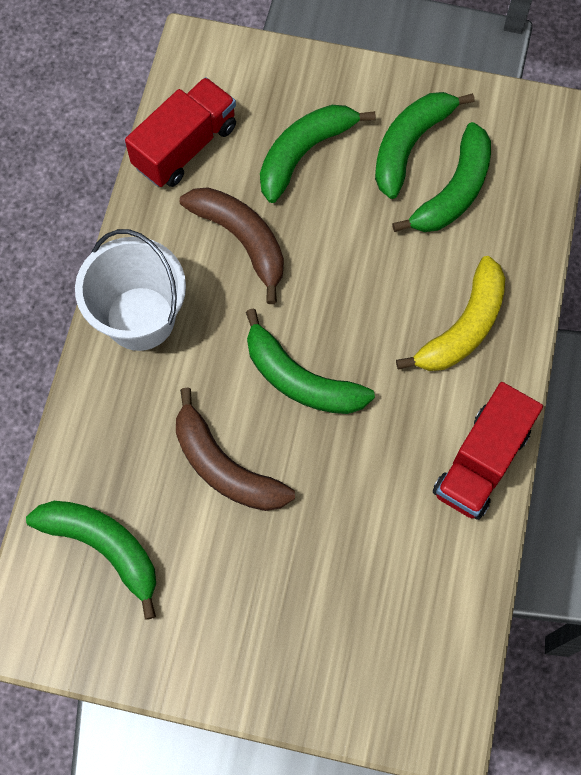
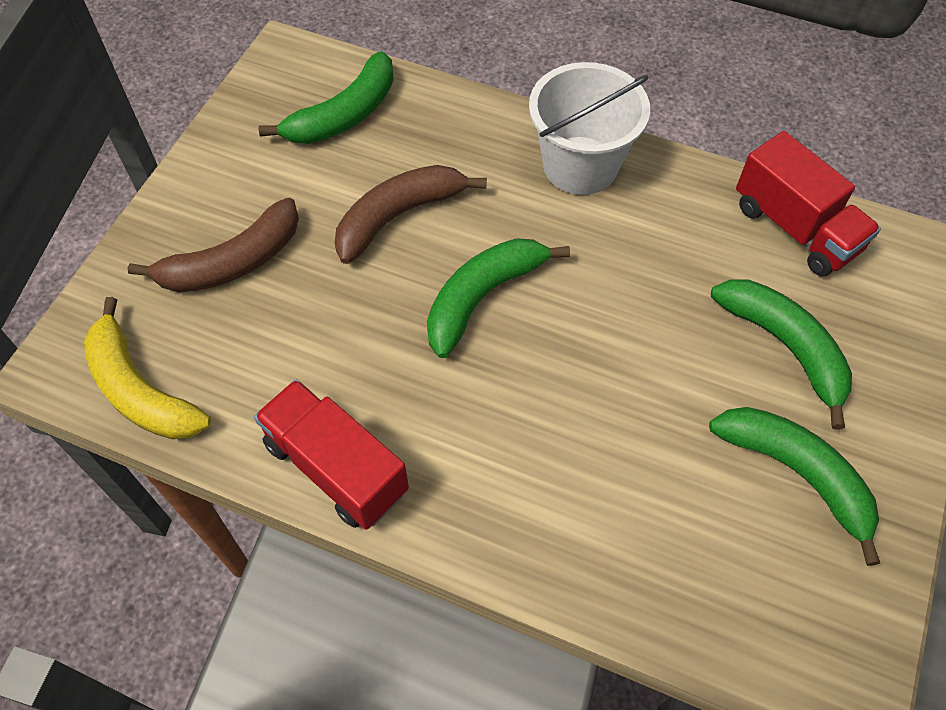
camera: 100 degrees right, 10 degrees down
brown banana [180,187,284,304] -> brown banana moved to [128,198,299,292]
green banana [392,122,491,232] -> none
yellow banana [396,256,505,371] -> yellow banana moved to [84,297,211,440]

